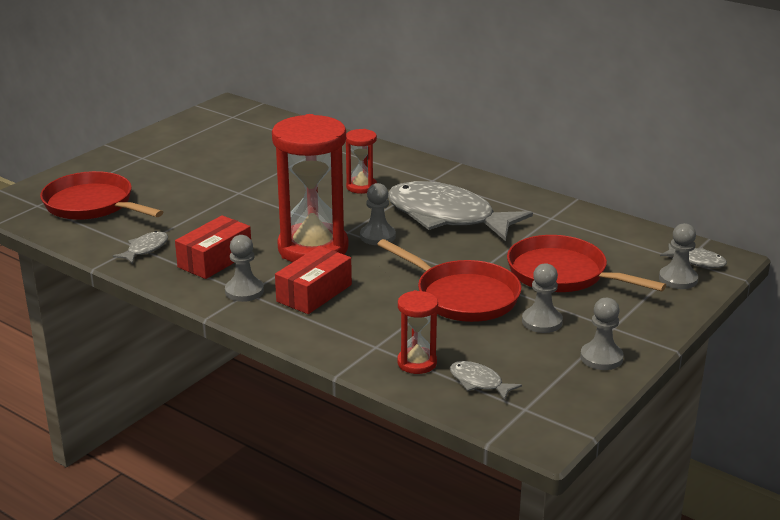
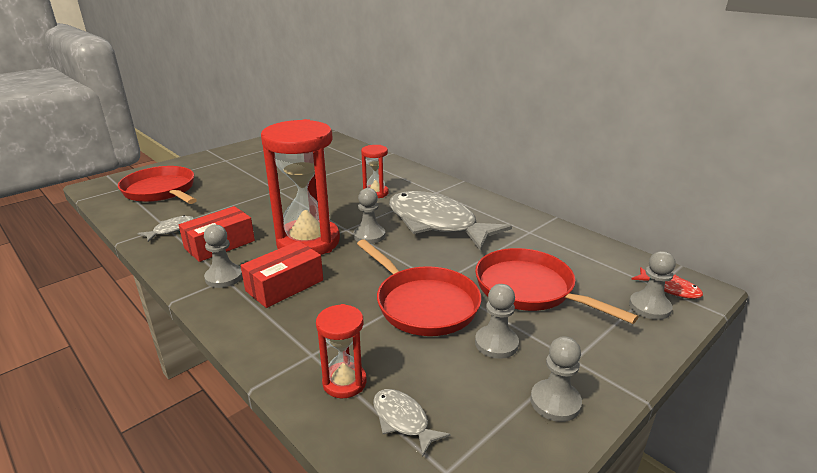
camera: 10 degrees right, 0 degrees up
grey fish [660,244,727,268] -> red fish [631,267,703,299]

